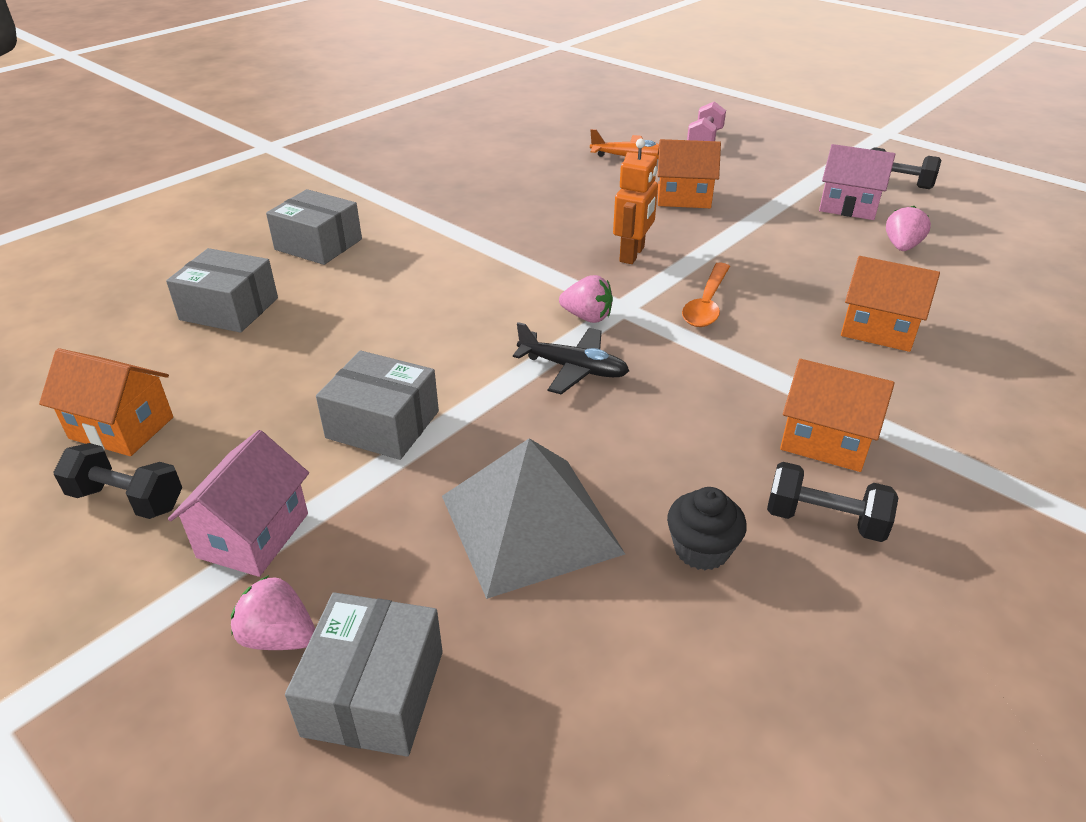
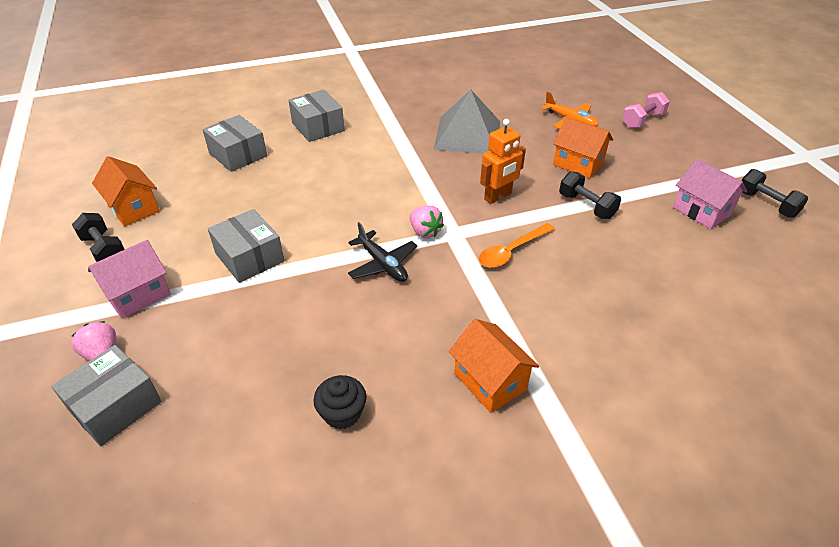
camera: 30 degrees right, 5 degrees up
grey pyramid [442,438,625,599] -> grey pyramid moved to [434,89,500,154]
black dumbbell [767,462,898,542] -> black dumbbell moved to [559,171,621,219]
orange house [841,256,940,352] -> none
pink strawberry [886,206,931,251] -> none

